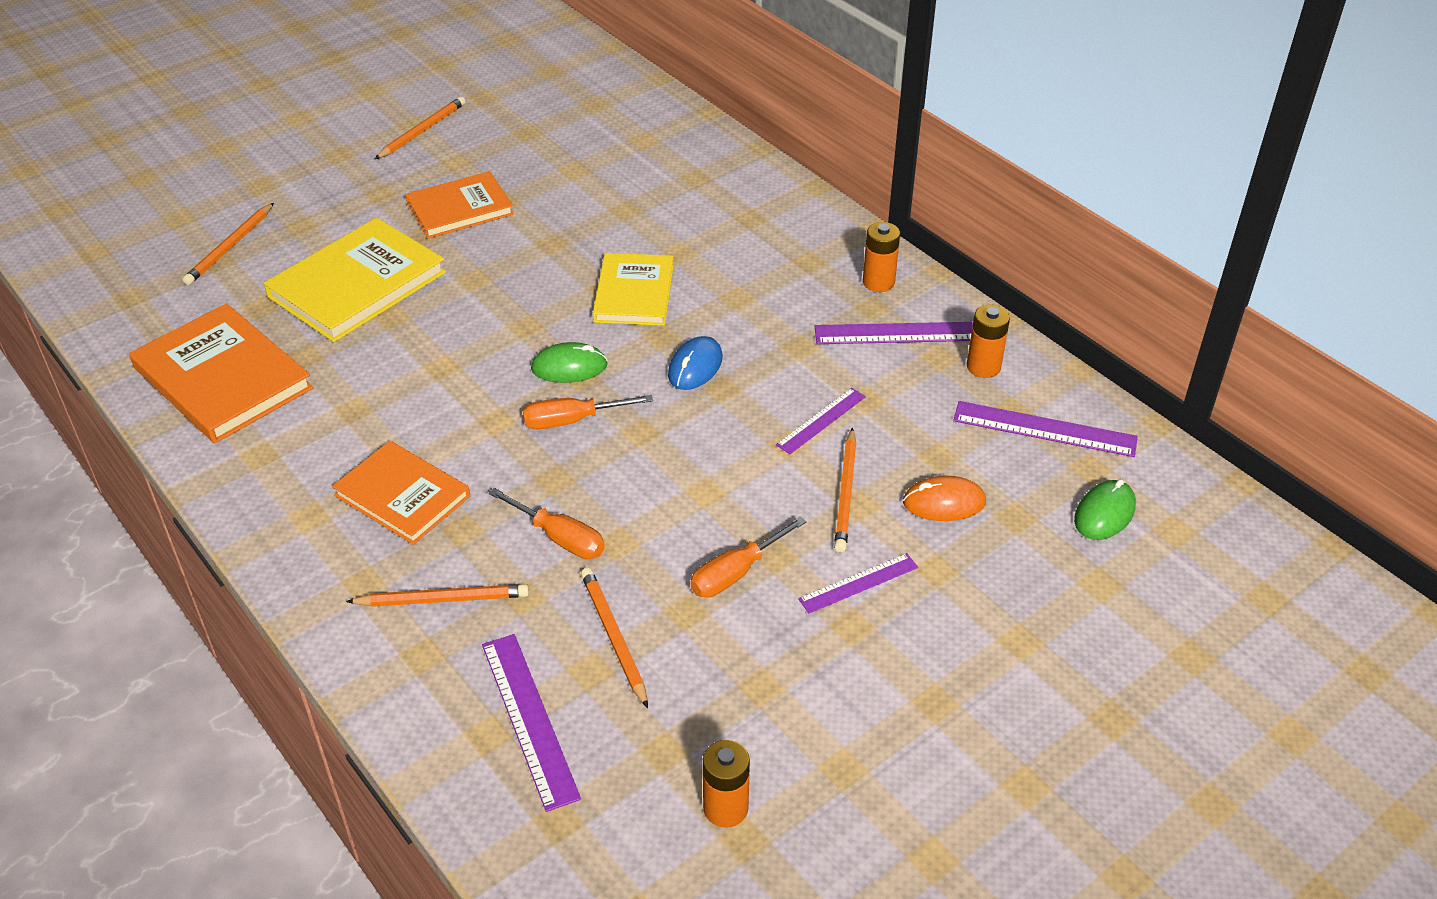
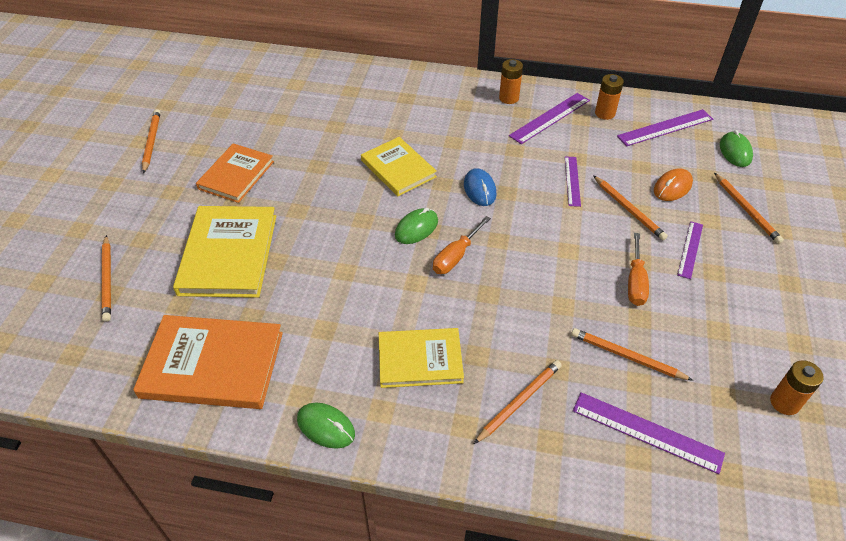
camera: 40 degrees left, 5 degrees up
orange book [332,441,470,545] -> yellow book [379,328,464,388]
orange screwdriver [489,488,605,559] -> none
none -> green mouse [297,403,355,449]
none -> orange pencil [714,173,784,244]

